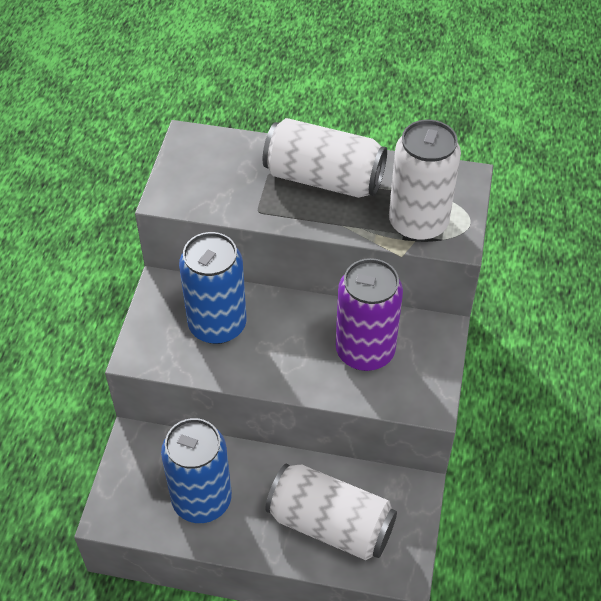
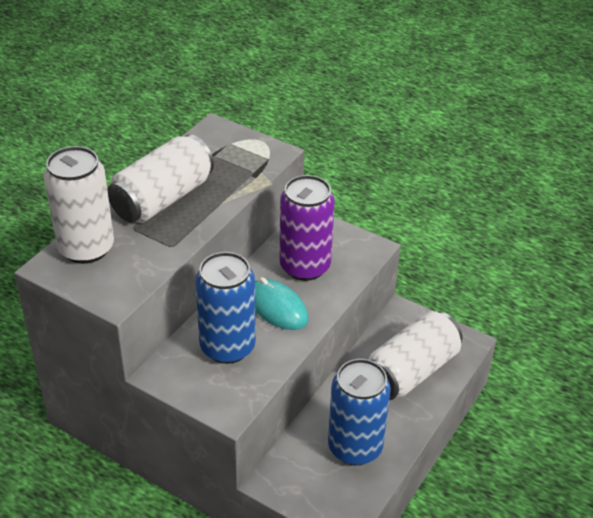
camera: 70 degrees left, 10 degrees down
white can [389,120,461,241] -> white can moved to [43,146,114,264]
none -> turquoise mouse [255,277,309,330]

